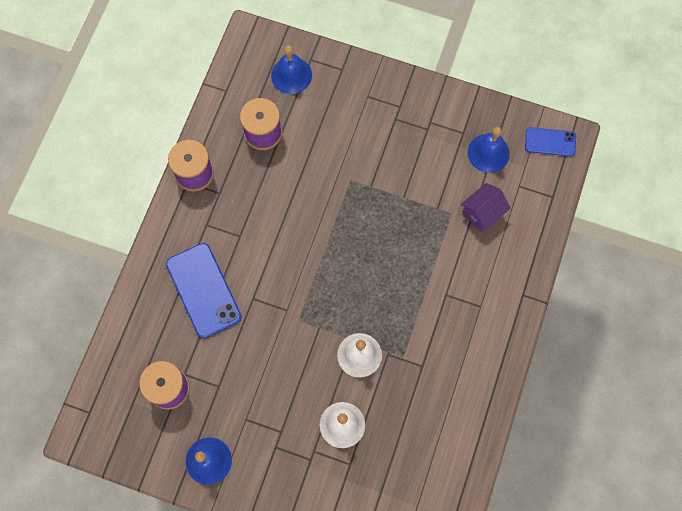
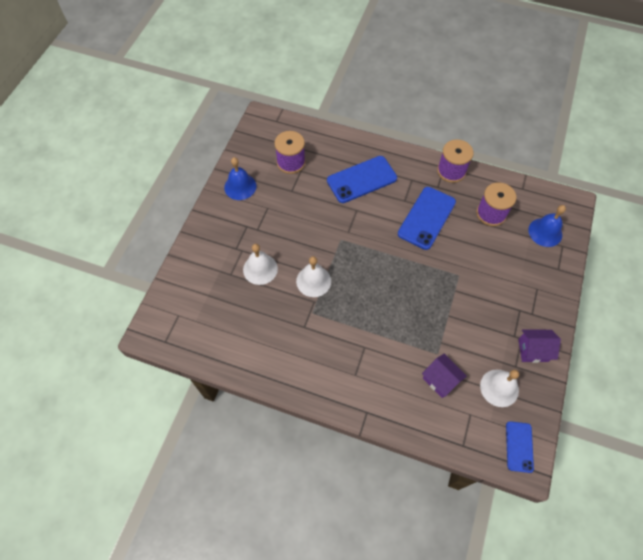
camera: 90 degrees right, 10 degrees down
blue bell [468,127,510,173] -> white bell [480,369,519,407]
none -> blue phone [398,187,456,250]
none -> purple house [518,330,561,363]

